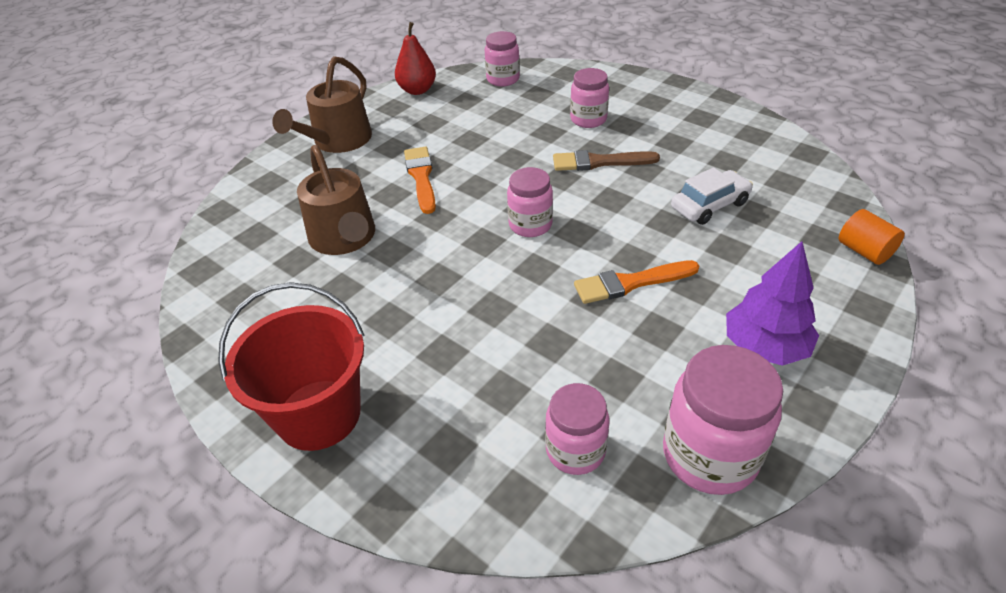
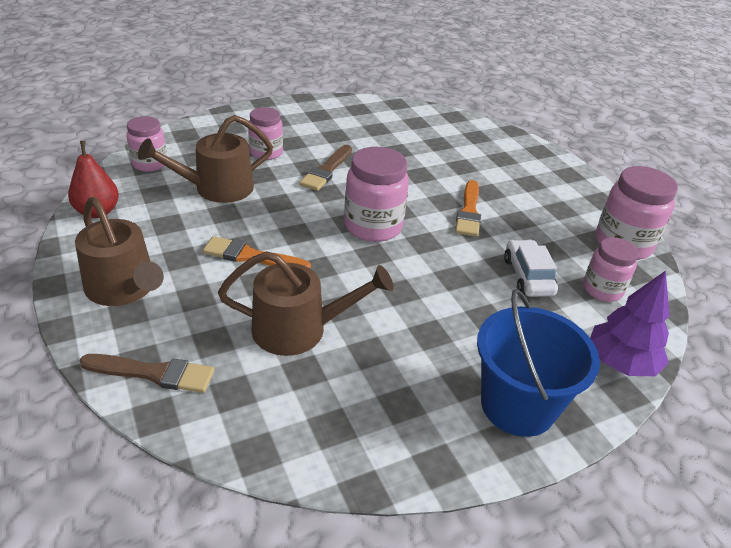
camera: 70 degrees left, 5 degrees down
red bucket [218,282,365,451] -> blue bucket [477,289,600,437]
pink jar [507,167,553,237] -> pink jar [344,147,409,242], size x1.56
white car [671,167,753,225] -> white car moved to [504,240,558,297]
purple tree [726,241,819,366] -> purple tree moved to [590,271,670,376]
orange cylinder [839,209,905,265] -> none
none -> brown brush [79,354,214,393]
none -> brown watering can [138,115,273,203]

